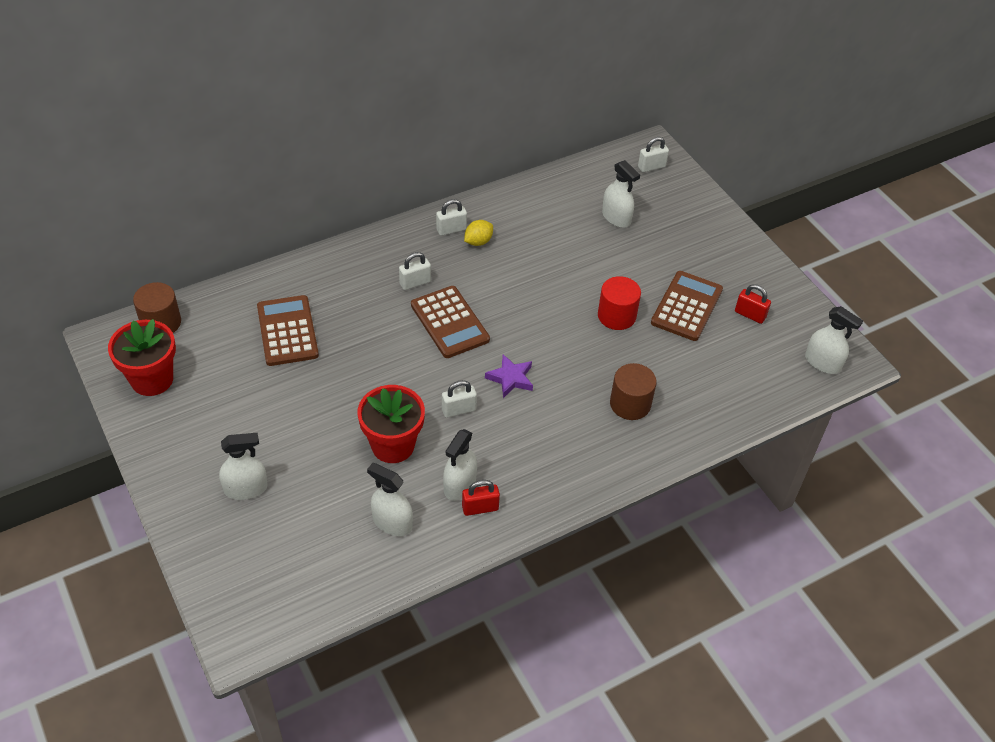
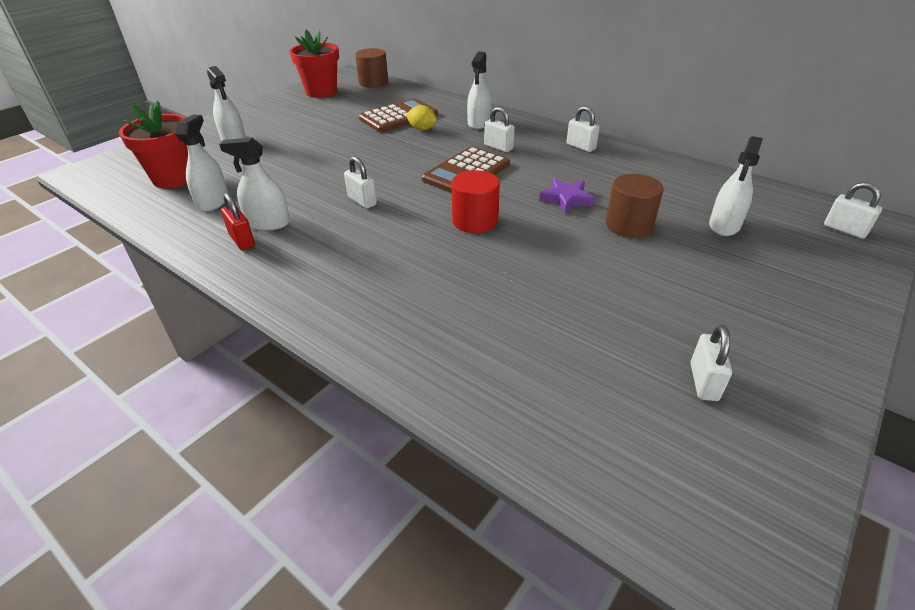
camera: 70 degrees right, 10 degrees down
red flower pot [357,385,425,463] -> red flower pot moved to [119,100,188,188]
yellow lemon [464,220,493,246] -> yellow lemon moved to [406,105,437,131]
purple star [485,354,533,398] -> purple star moved to [539,178,595,213]
red cylinder [598,276,641,330] -> red cylinder moved to [452,170,500,233]
brown cylinder [610,363,657,420] -> brown cylinder moved to [606,174,664,238]
brown calculator [651,271,723,341] -> none
red padlock [735,284,771,324] -> white padlock [690,325,732,401]
white spray bottle [805,306,863,374] -> white spray bottle moved to [467,52,491,129]

